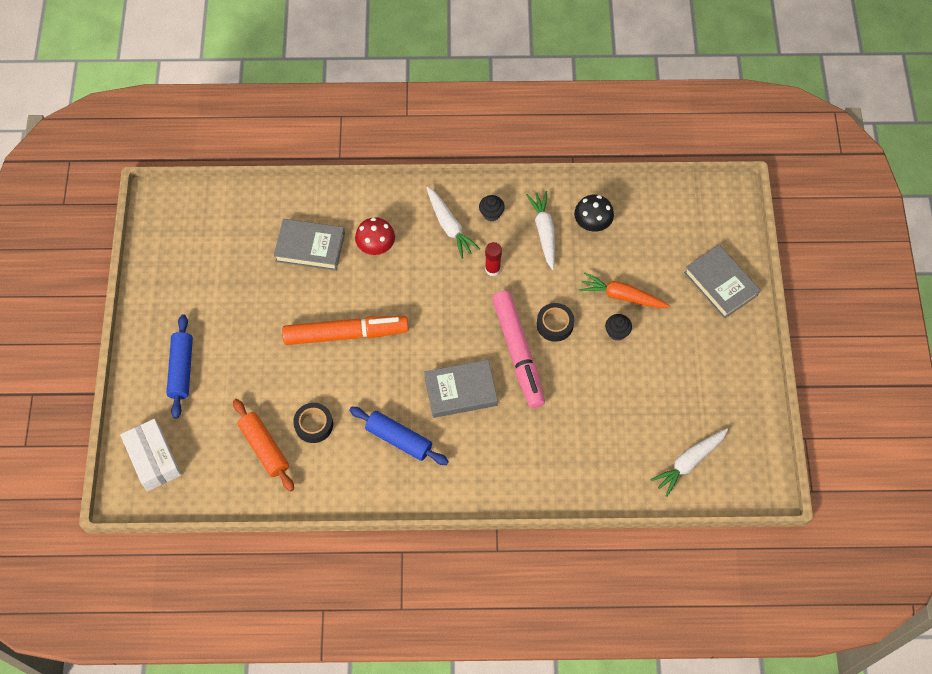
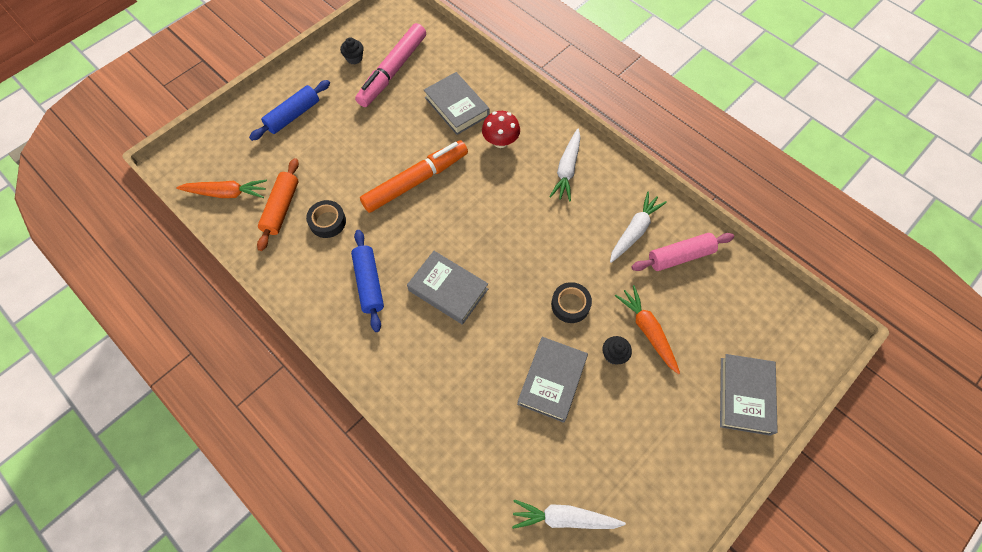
camera: 45 degrees right, 0 degrees up
white box [120,419,181,491] -> none
orange marker [282,316,409,345] -> orange marker turned 75 degrees counterclockwise [360,140,468,213]
black cupcake [479,195,505,221] -> black cupcake moved to [340,38,364,64]
red glue stick [485,242,502,276] -> none
pink marker [492,291,545,408] -> pink marker moved to [355,23,426,107]
black mushroom [574,195,614,232] -> pink rolling pin [631,233,734,271]
none -> orange carrot [176,180,267,198]
none -> grey book [517,337,588,423]

